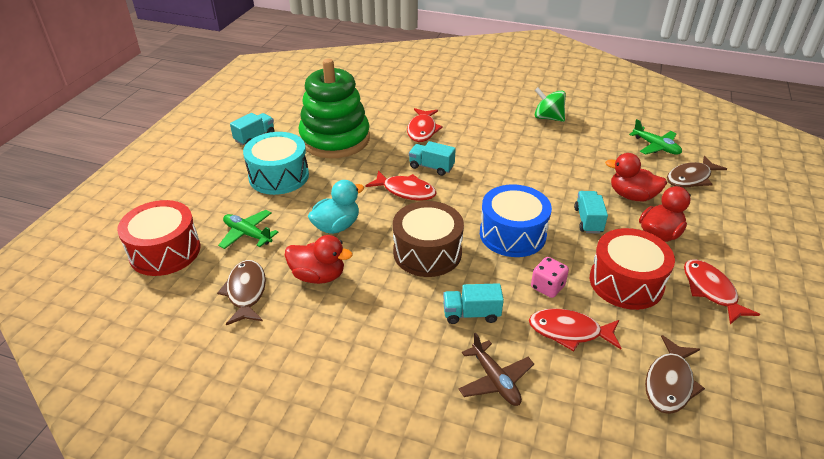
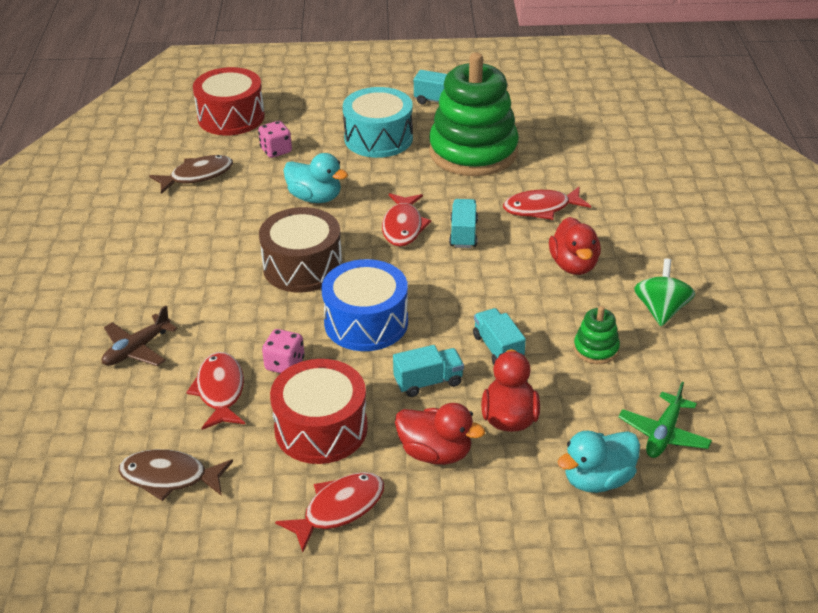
camera: 70 degrees right, 0 degrees up
green plane [218,210,278,249] -> pink dice [258,121,292,158]
red duck [285,235,353,284] -> red duck moved to [549,217,601,275]
turquoise truck [443,283,504,324] -> turquoise truck moved to [473,308,526,365]
brown fish [667,156,727,188] -> turquoise duck [558,431,640,493]
none -> green stacking toy [574,306,620,364]

